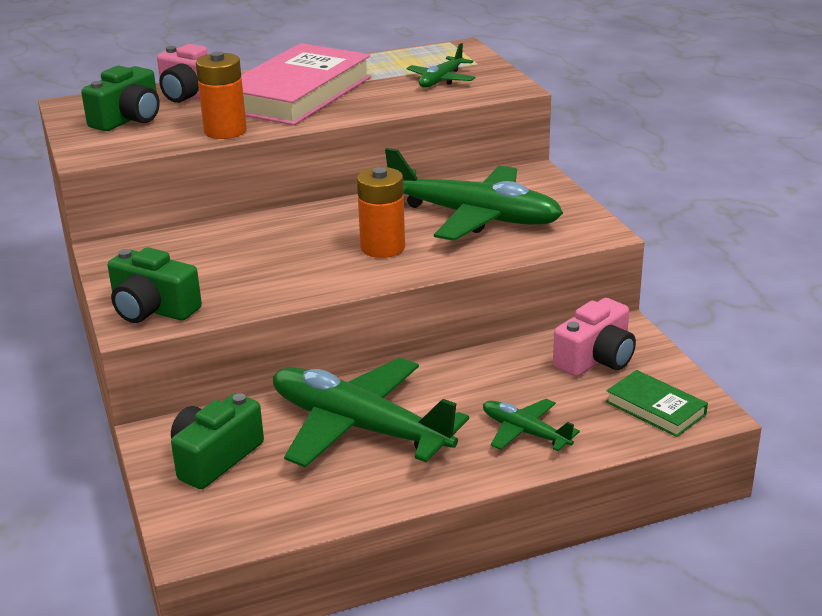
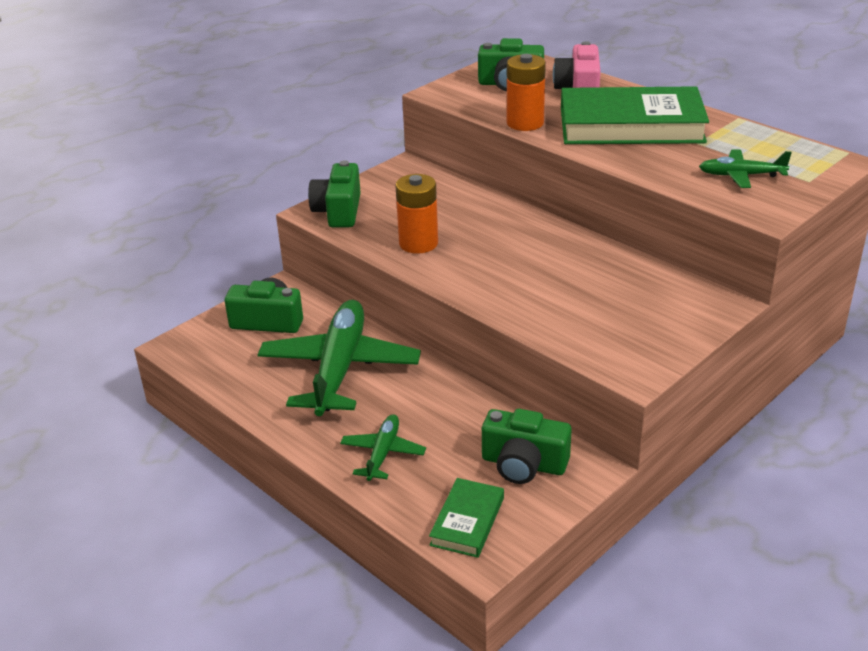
camera: 65 degrees right, 5 degrees up
pink book [241,43,371,125] -> green book [561,86,709,144]
orange battery [357,167,405,258] -> orange battery moved to [395,174,438,254]
green plane [385,148,563,241] -> none
pink camera [553,298,636,377] -> green camera [482,409,572,484]

